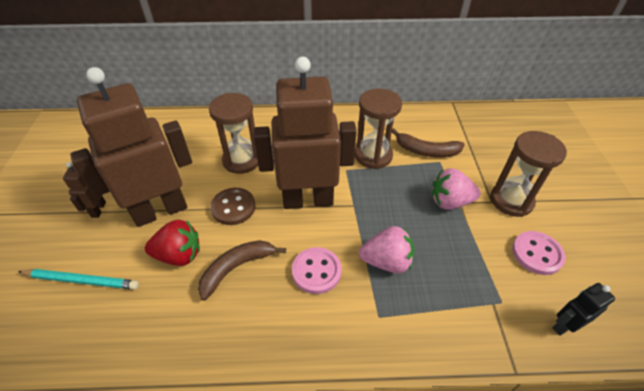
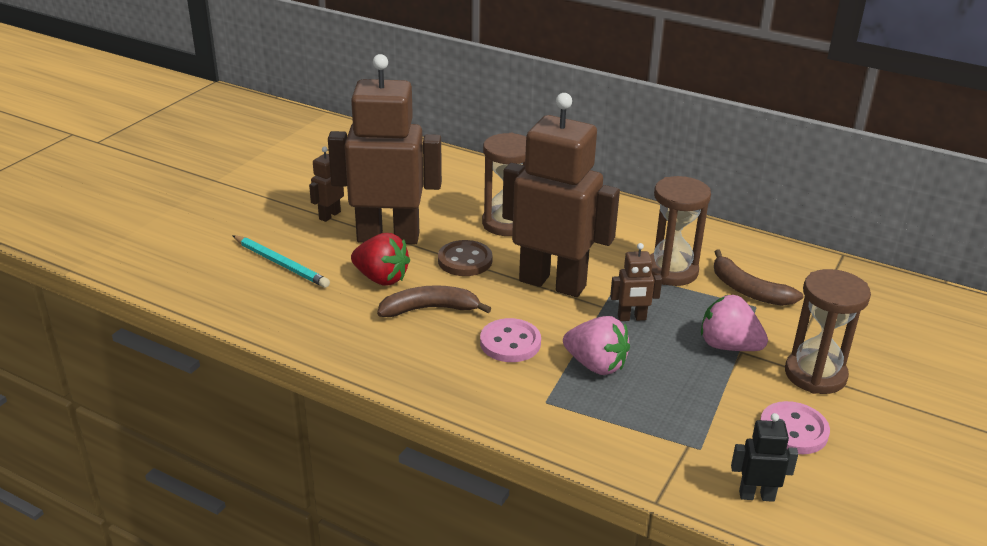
camera: 30 degrees right, 15 degrees down
none -> brown robot [610,243,662,321]

